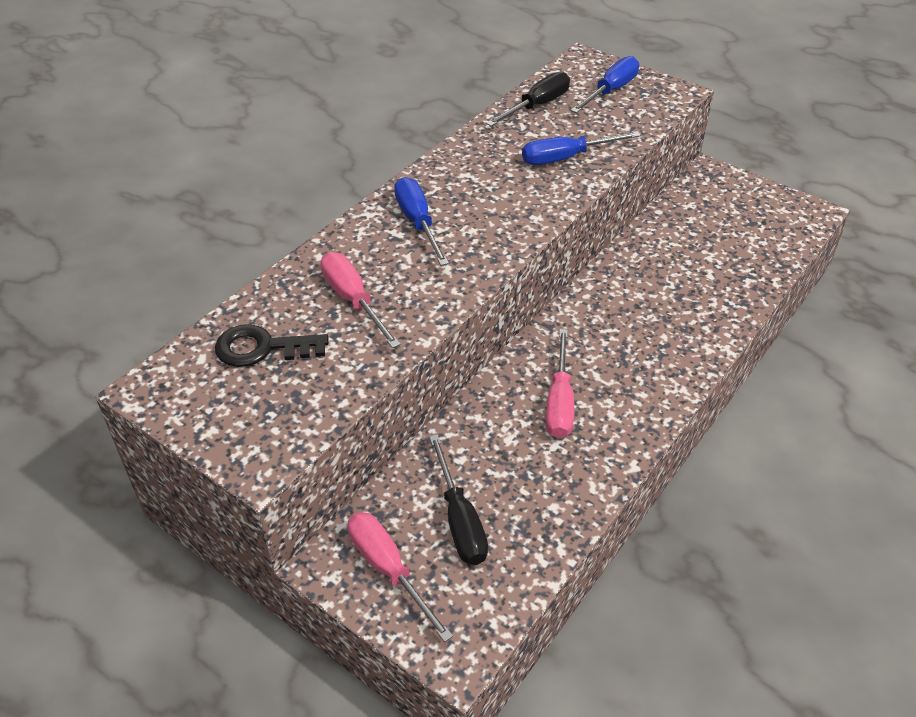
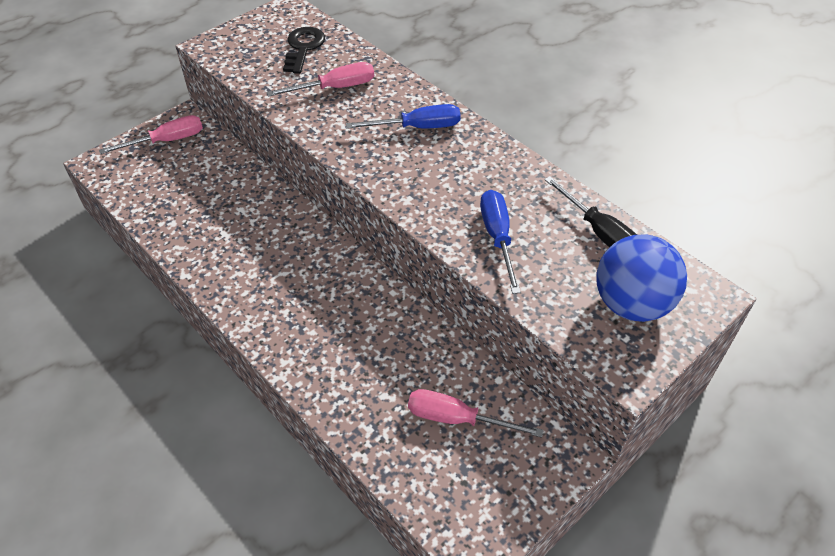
camera: 100 degrees right, 5 degrees up
black screwdriver [429,434,488,565] -> none
pink screwdriver [546,329,574,438] -> pink screwdriver moved to [408,389,544,438]
blue screwdriver [571,56,639,113] -> blue ball [596,234,687,322]

